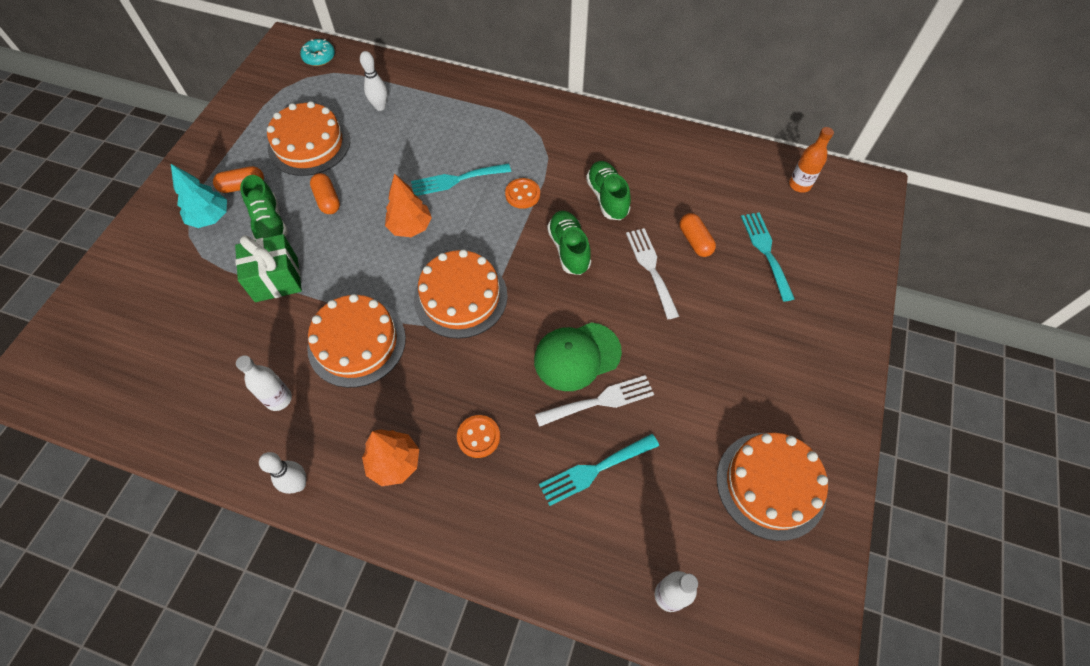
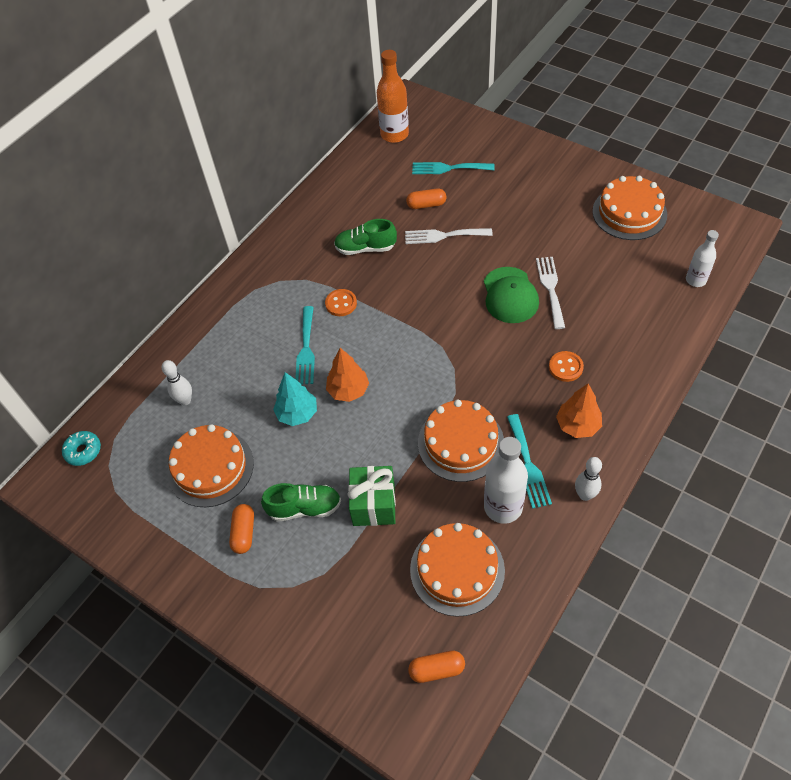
camera: 70 degrees left, 5 degrees down
turquoise tree [171,164,227,228] -> turquoise tree moved to [273,372,317,426]
white bottle [236,355,292,411] -> white bottle [484,437,528,524], size x1.62
orange capsule [310,173,340,214] -> orange capsule moved to [408,651,465,683]
orange cake [414,249,508,339] -> orange cake moved to [410,523,505,617]
turquoise fork [539,434,659,506] -> turquoise fork moved to [507,414,552,509]
green shoe [547,211,591,275] -> none
orange bottle [789,127,834,193] -> orange bottle [377,50,409,143], size x1.62

